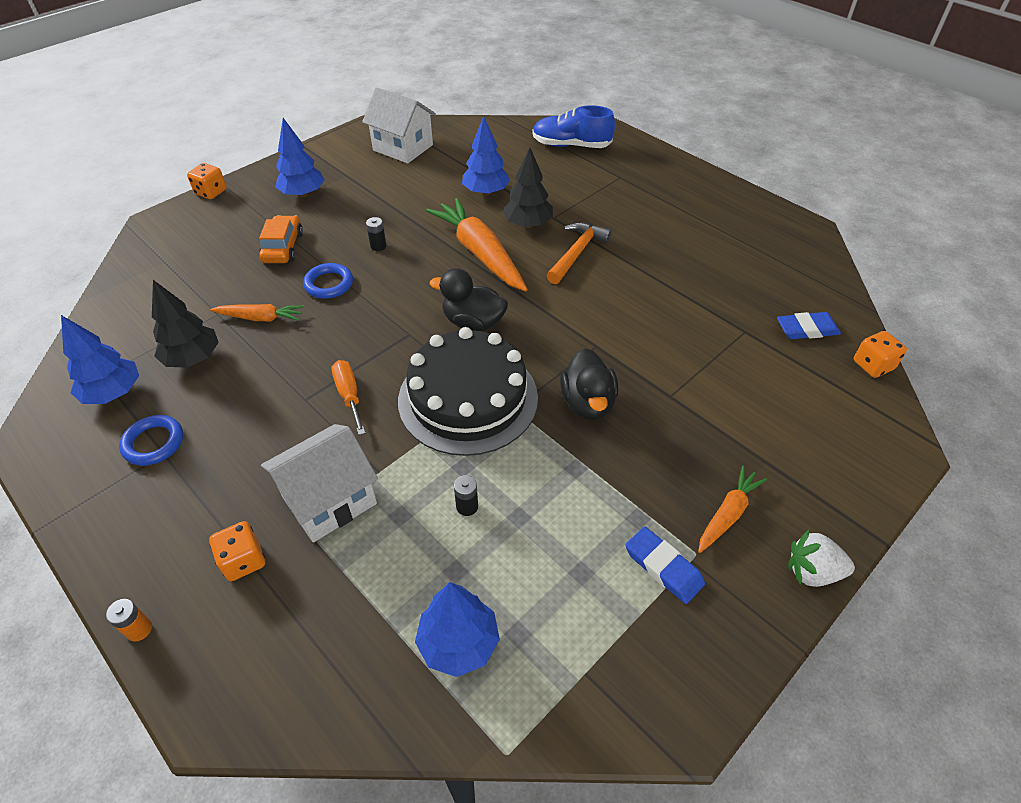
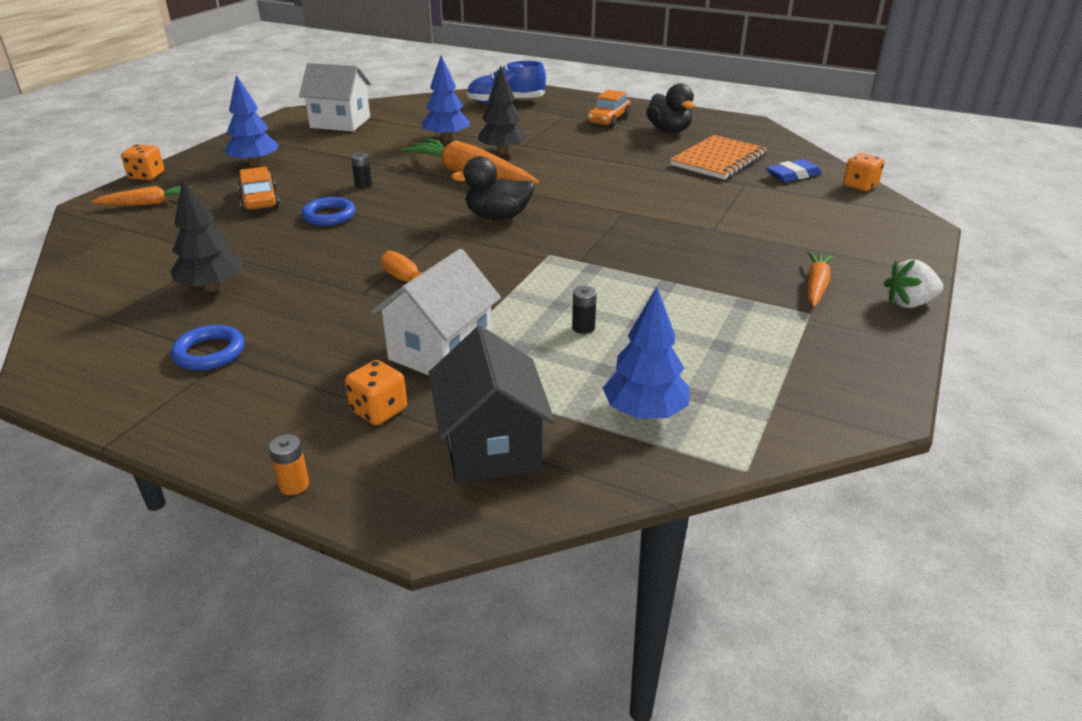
camera: 20 degrees left, 15 degrees down
blue tree [61,315,139,404] -> none
orange carrot [210,304,304,321] -> orange carrot moved to [92,186,192,205]
black cake [398,327,538,456] -> none
orange hammer [547,222,612,284] -> none
black duck [560,348,618,420] -> black duck moved to [646,83,695,133]
blue eraser [625,526,705,604] -> none
none -> black house [429,326,555,483]
none -> orange car [587,90,630,128]
none -> orange notebook [670,135,767,180]

